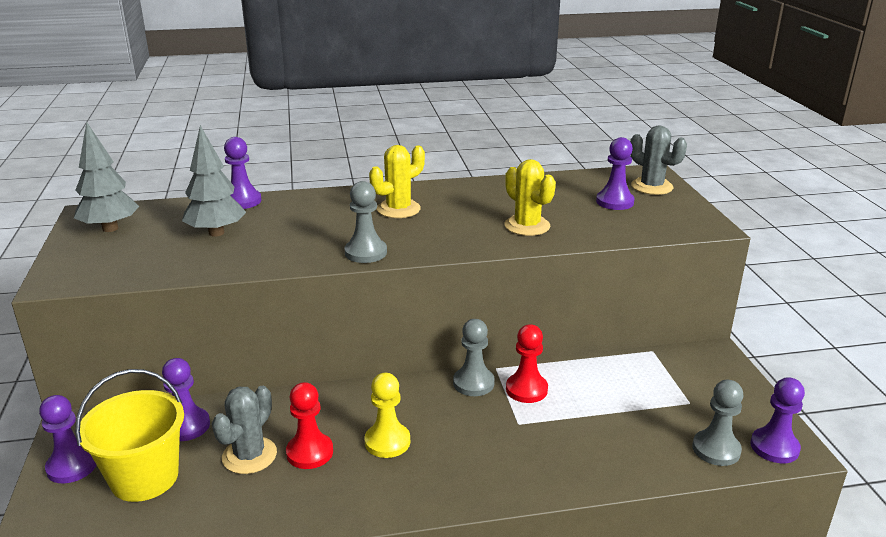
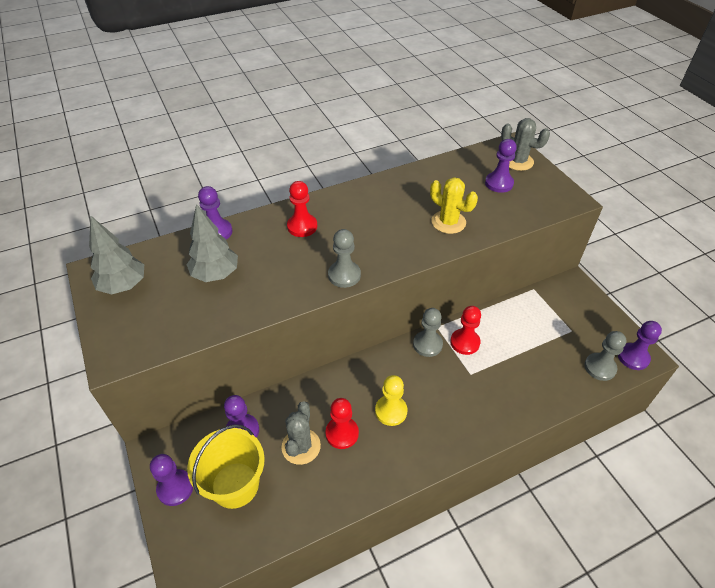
camera: 15 degrees left, 20 degrees up
yellow cactus [369,145,425,218] -> none
none -> red pawn [287,181,317,237]

